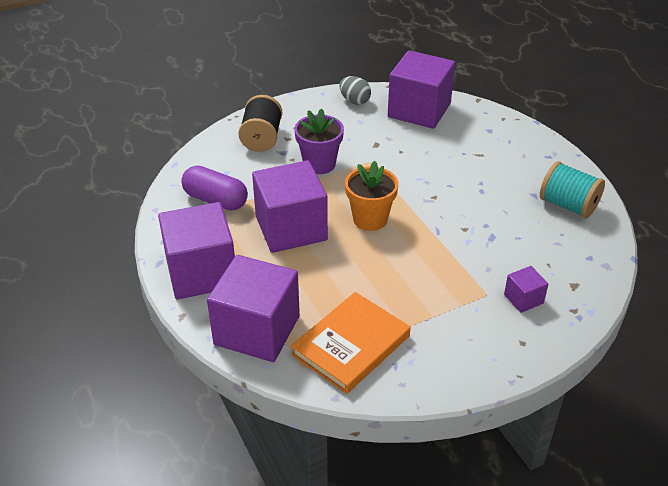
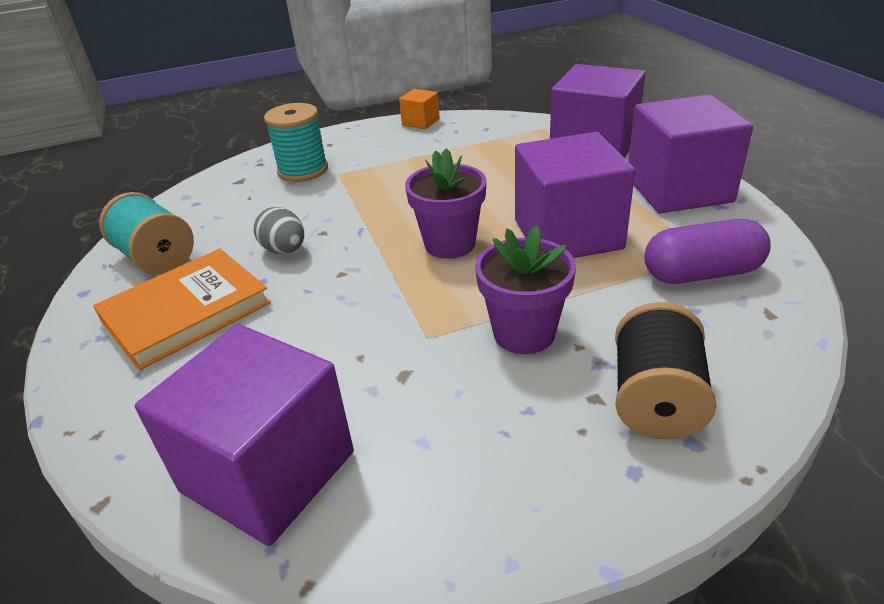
camera: 170 degrees left, 5 degrees down
purple capsule [181,165,248,211] -> purple capsule turned 45 degrees counterclockwise [644,219,771,284]
orange book [291,292,410,394] -> orange book moved to [93,249,271,370]
grey egg [339,76,371,105] -> grey egg moved to [254,207,304,254]
orange flower pot [345,161,398,231] -> purple flower pot [405,148,487,259]
purple cube [504,266,549,313] -> turquoise spool [264,103,328,182]
none -> orange cube [399,89,440,129]

